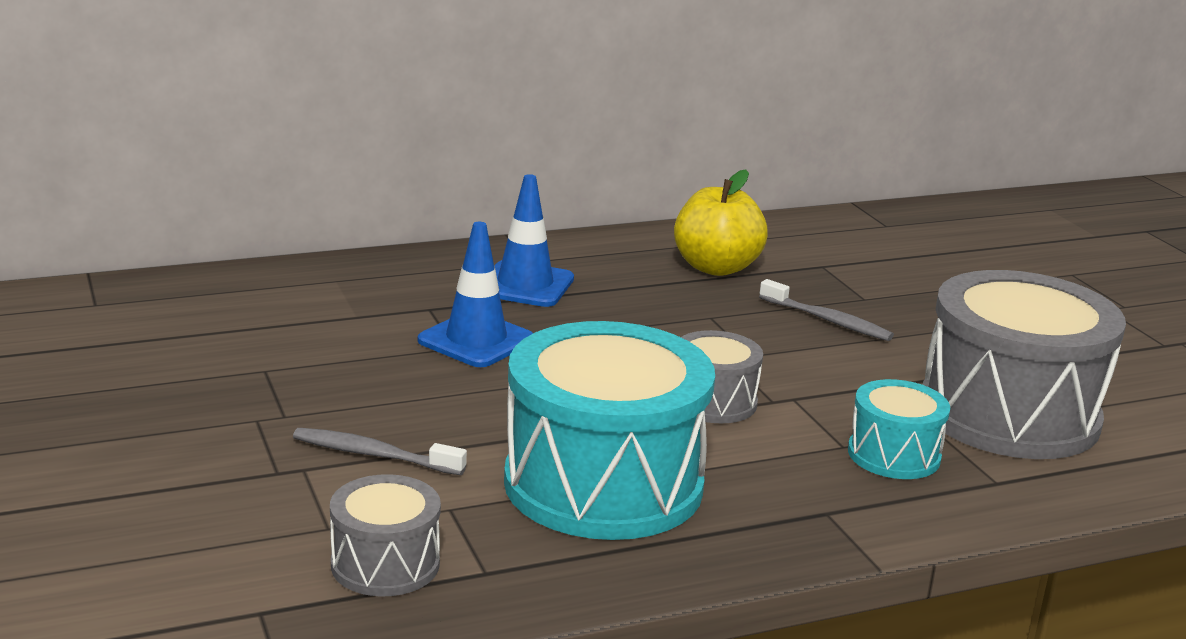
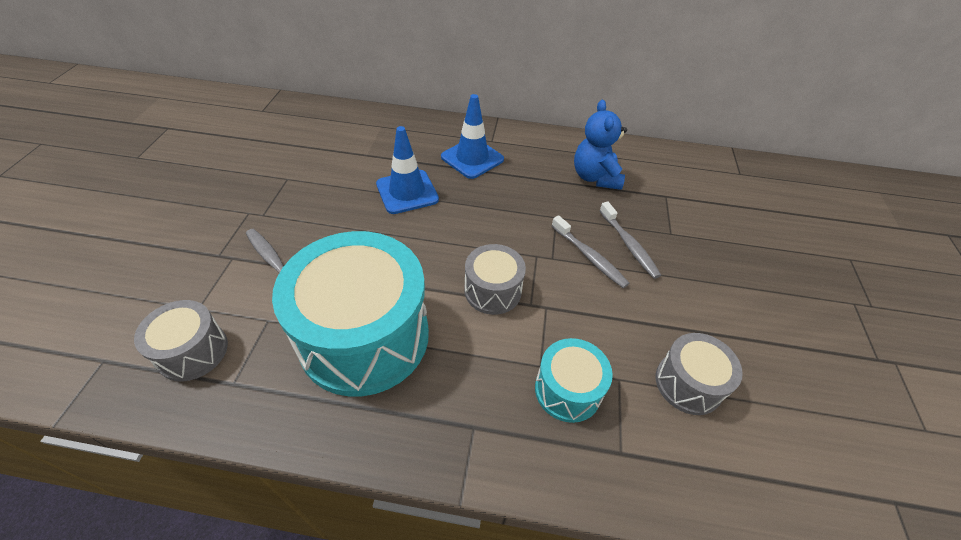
camera: 30 degrees right, 25 degrees up
yellow apple [674,170,768,276] -> blue teddy bear [574,100,627,190]
grey drum [923,270,1126,459] -> grey drum [656,333,743,415], size x0.49
none -> grey toothbrush [552,215,630,288]

